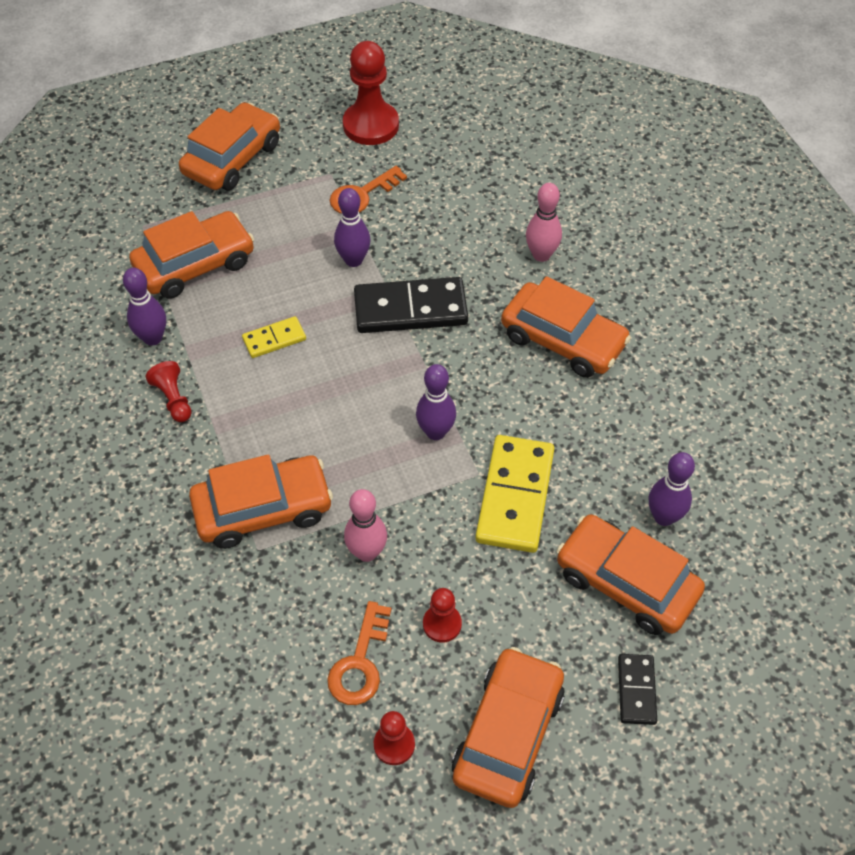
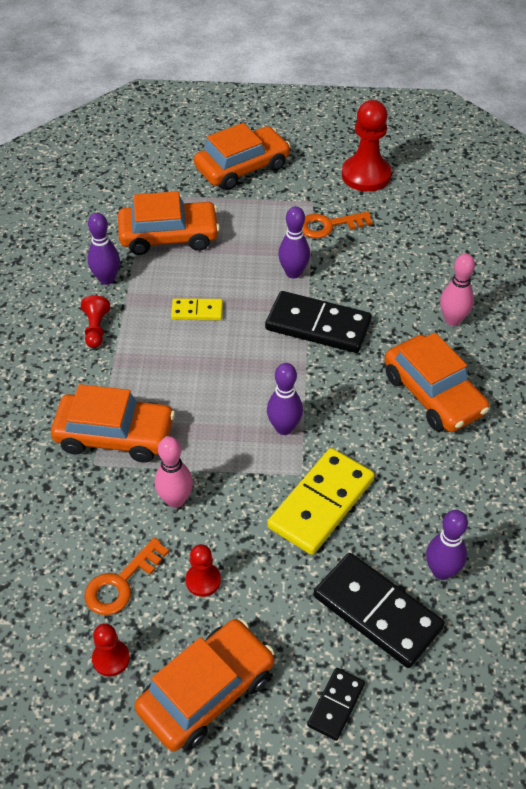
camera: 25 degrees right, 5 degrees down
orange car [556,514,705,635] -> black domino [314,553,445,668]

